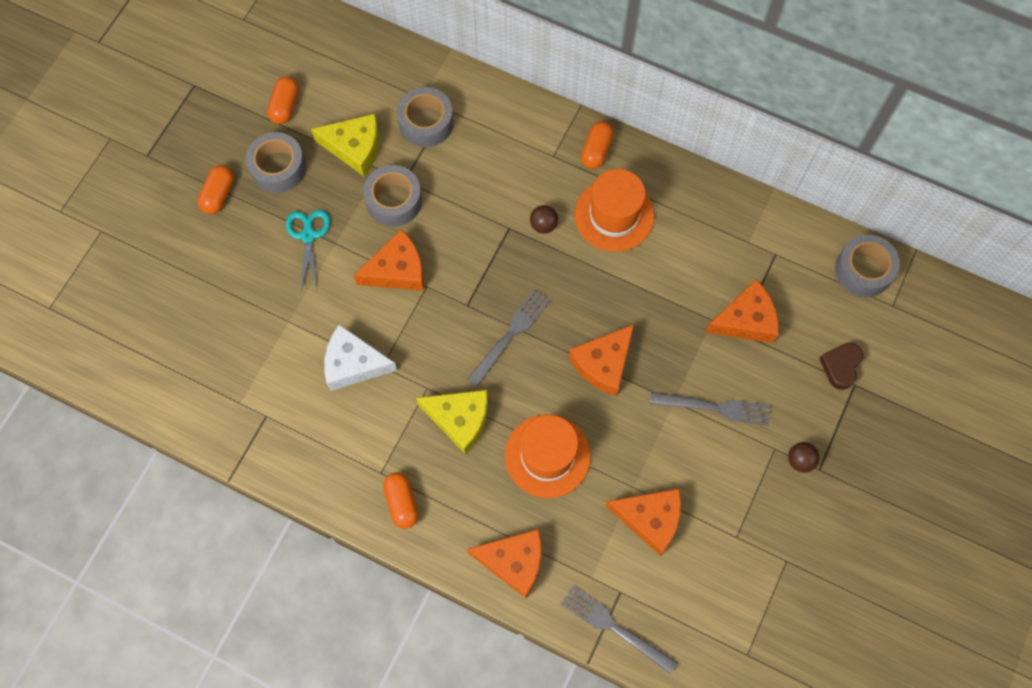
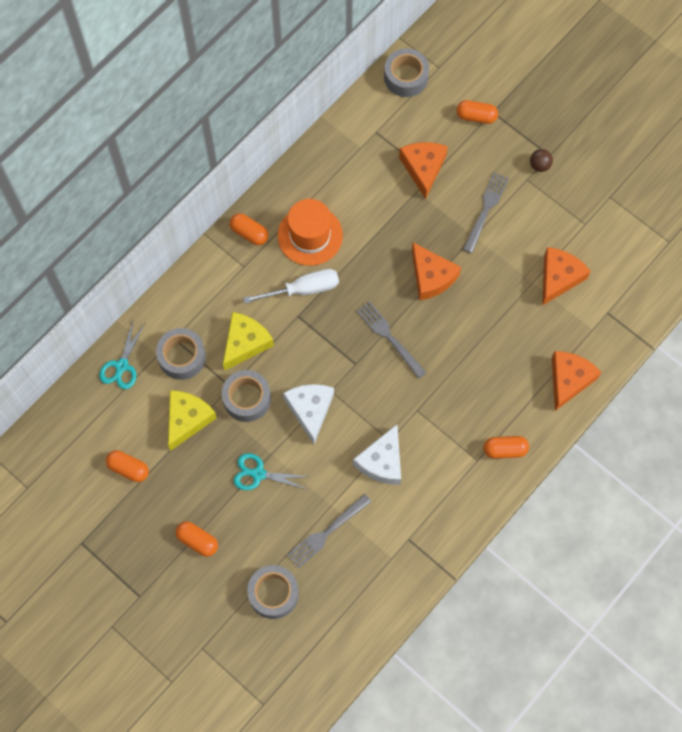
camera: 75 degrees left, 0 degrees up
grey tape [246,132,306,193] -> grey tape moved to [247,565,299,619]
orange cheese [354,229,424,291] -> white cheese [283,384,334,444]
yellow cheese [416,390,488,455] -> yellow cheese moved to [223,312,274,371]
orange hat [505,414,591,498] -> none
brown ball [530,205,558,234] -> white screwdriver [243,269,339,304]
grey fork [561,586,678,675] -> grey fork moved to [287,494,371,568]
brown heart [819,343,863,390] -> orange capsule [456,100,498,124]
none -> turquoise scissors [99,321,145,389]

